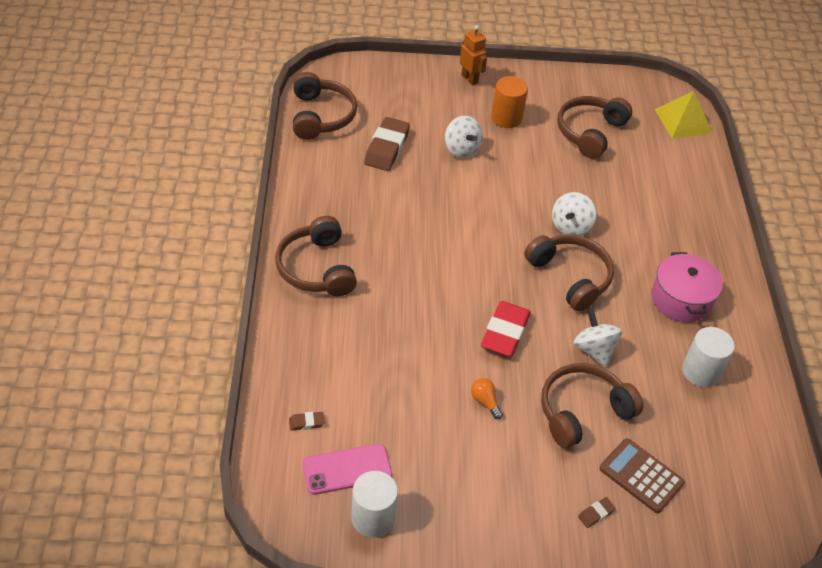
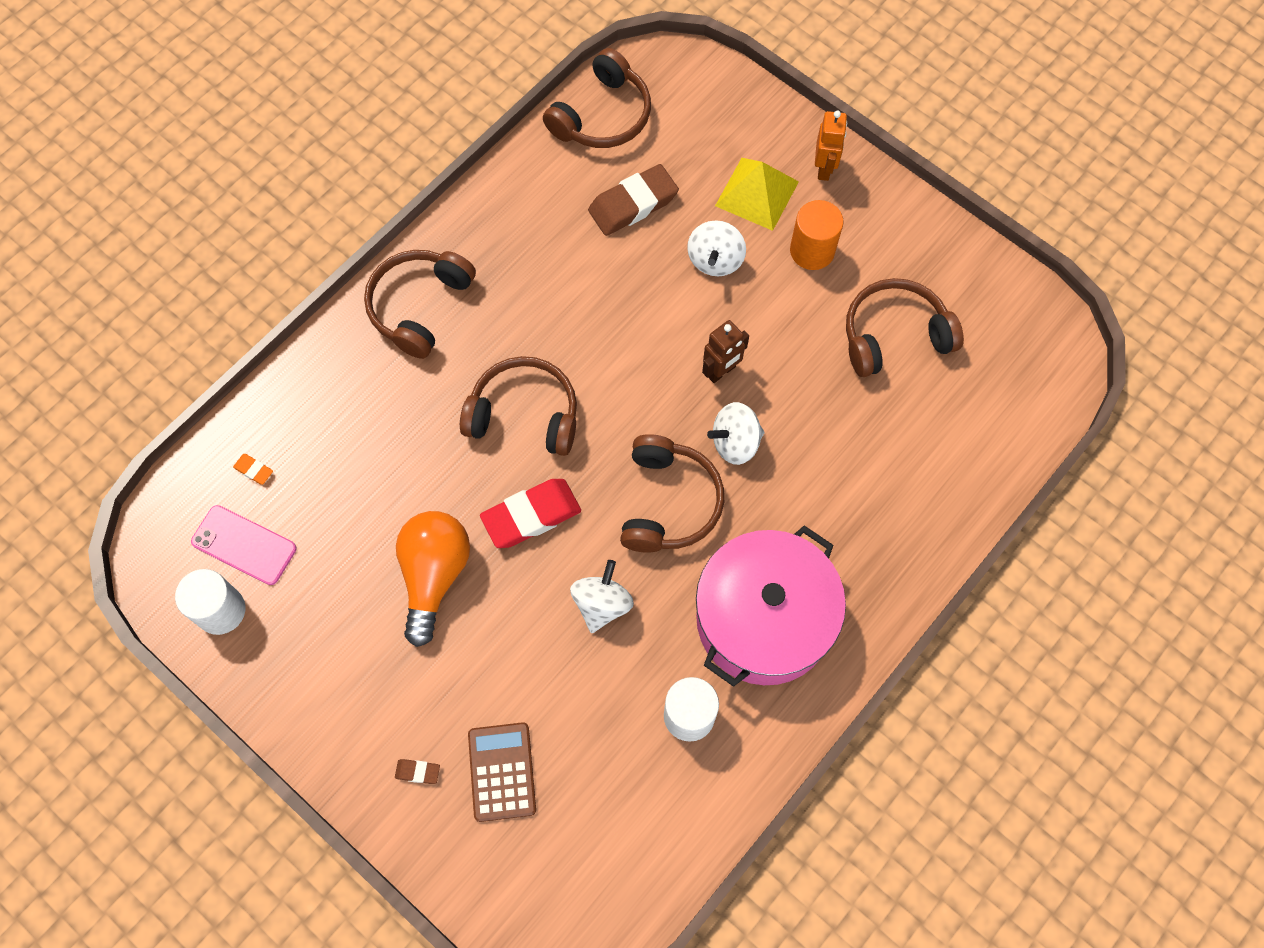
camera: 45 degrees right, 20 degrees up
brown eraser [289,412,325,431] -> orange eraser [233,454,273,485]
orange light bulb [471,378,503,419] -> orange light bulb [396,511,470,647], size x2.36
brown headphones [541,363,643,448] -> brown headphones moved to [460,356,577,456]
pink pot [651,252,723,322] -> pink pot [696,526,846,687], size x1.60
yellow pyramid [655,91,713,139] -> yellow pyramid moved to [715,158,799,231]
none -> brown robot [702,320,749,383]

